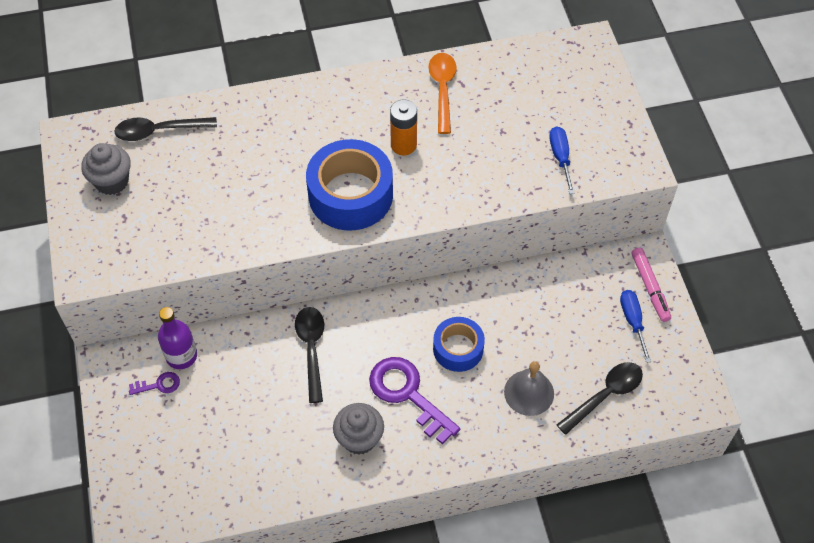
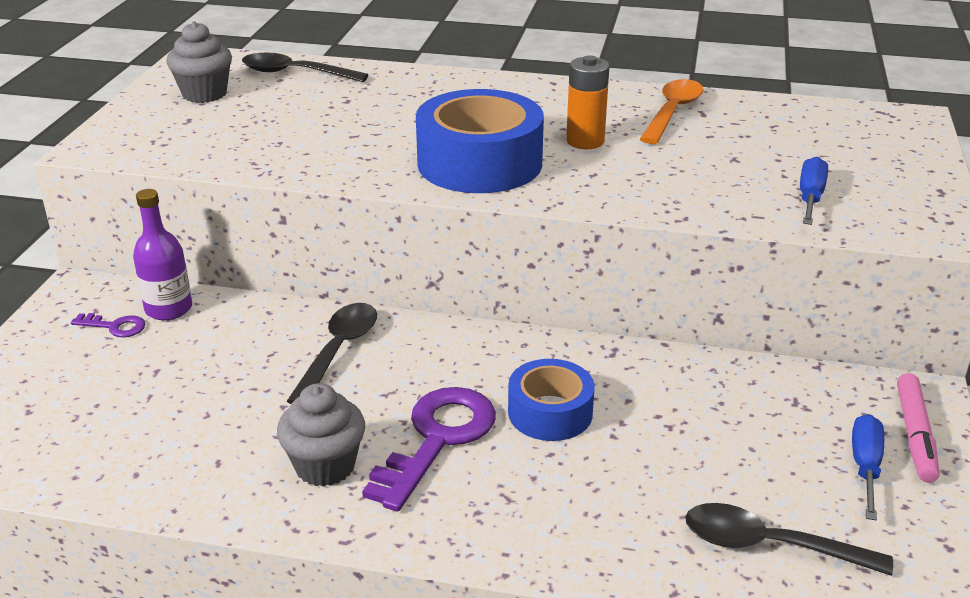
camera: 25 degrees right, 25 degrees down
purple key [369,357,460,444] -> purple key turned 45 degrees clockwise [362,387,496,512]
grey bell [504,361,554,416] -> none
black spoon [557,362,643,435] -> black spoon turned 150 degrees counterclockwise [685,503,893,576]

